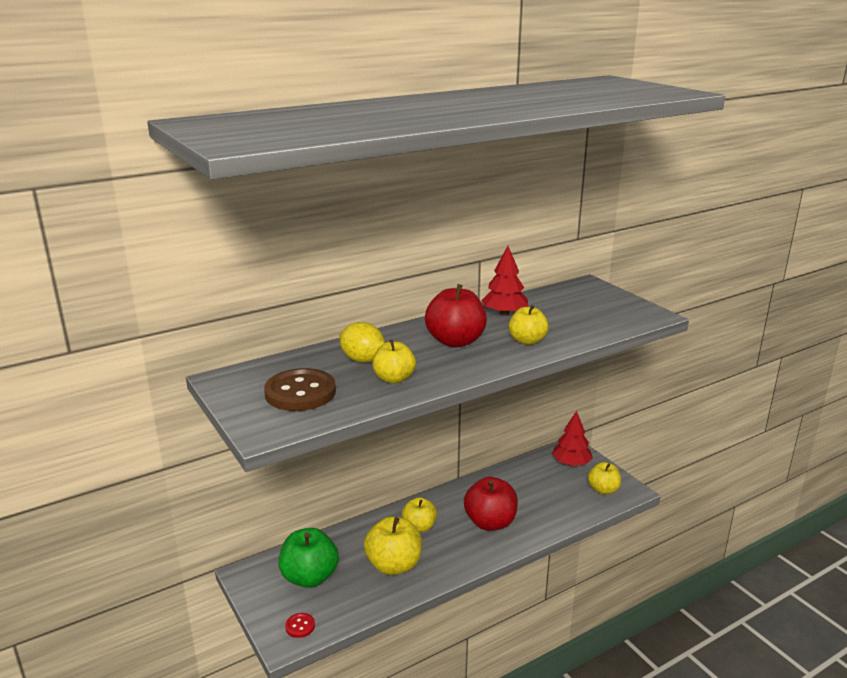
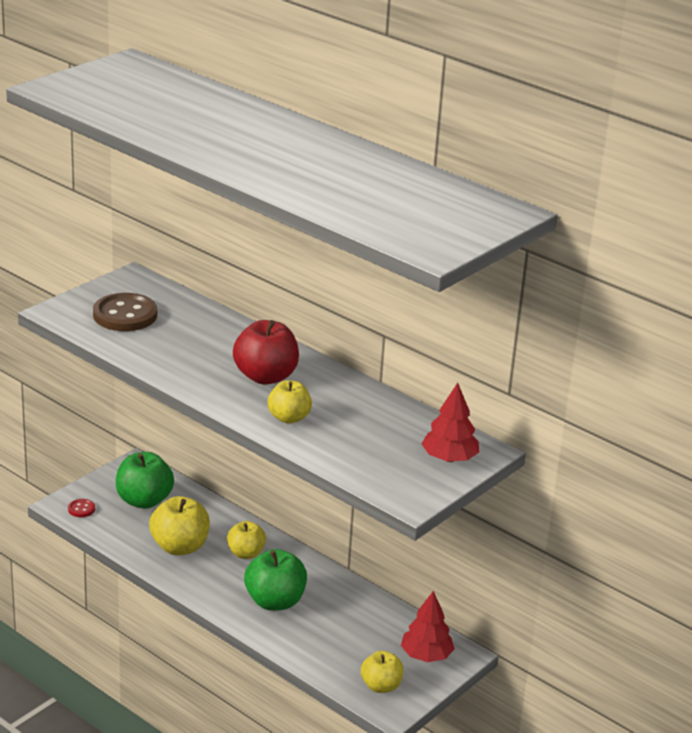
camera: 70 degrees right, 5 degrees up
yellow lemon [339,322,385,362] -> none
yellow apple [372,339,416,384] -> none
red apple [464,477,518,531] -> green apple [244,549,307,611]
red tree [482,246,528,316] -> red tree moved to [421,383,480,462]

